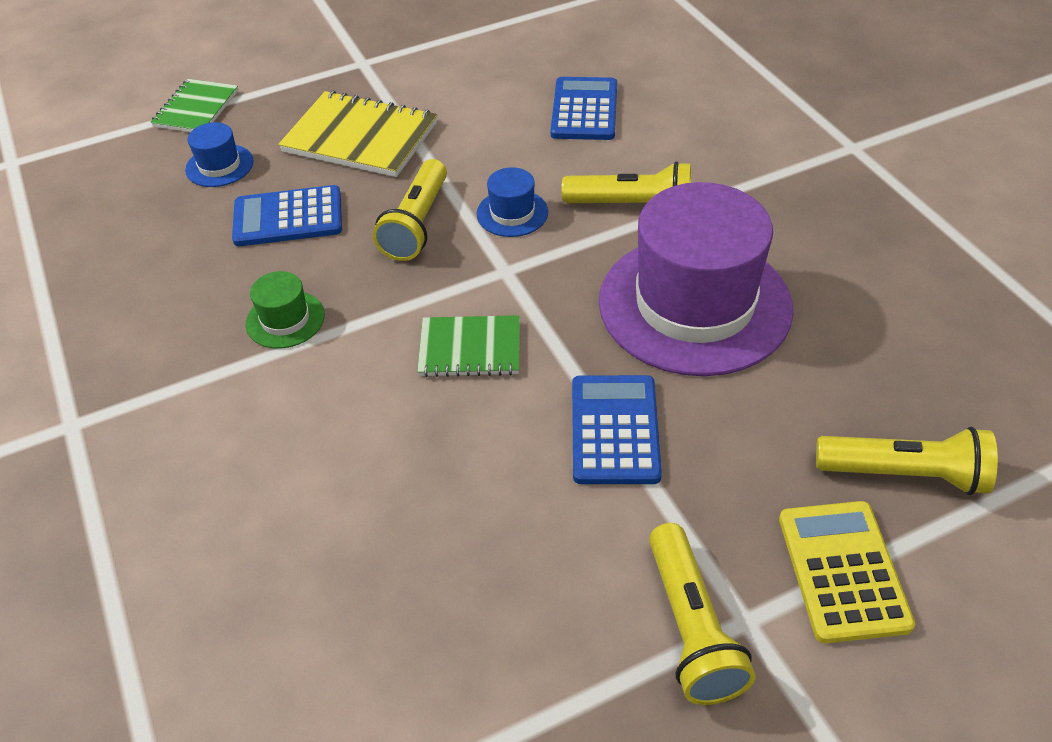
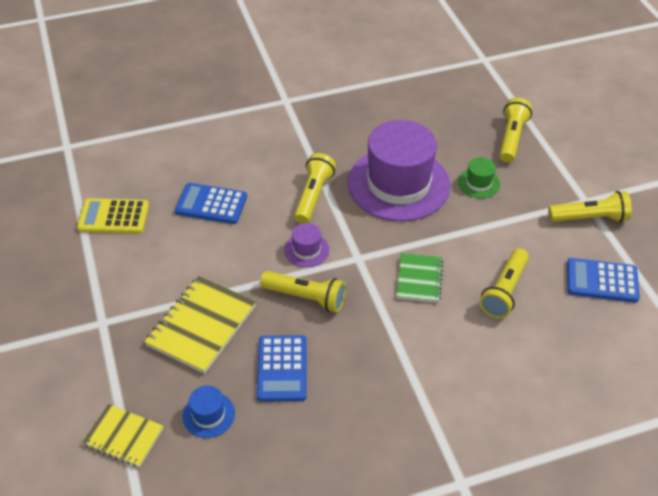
camera: 85 degrees left, 0 degrees up
green notebook [150,79,238,132] -> yellow notebook [82,404,163,467]
green hat [246,271,325,349] -> green hat moved to [458,157,500,198]
blue hat [477,167,548,237] -> purple hat [284,223,329,267]
blue calculator [572,375,662,484] -> blue calculator moved to [567,258,640,302]
yellow calculator [779,501,915,643] -> yellow calculator moved to [77,198,149,234]
none -> yellow flashlight [479,248,529,318]

